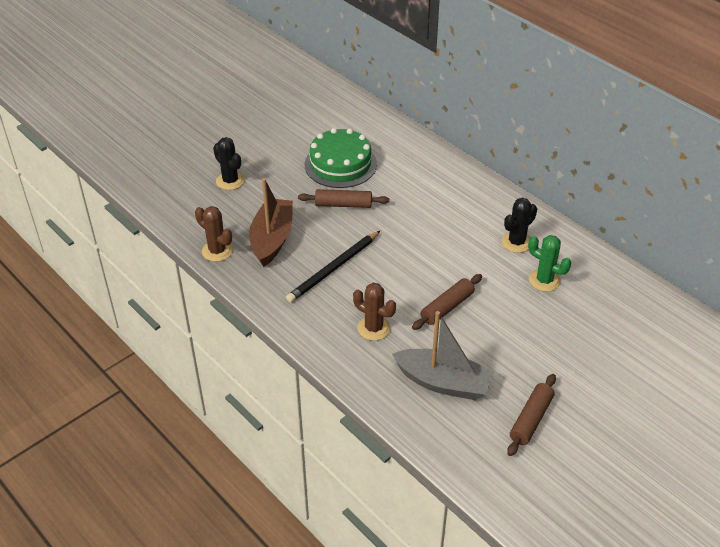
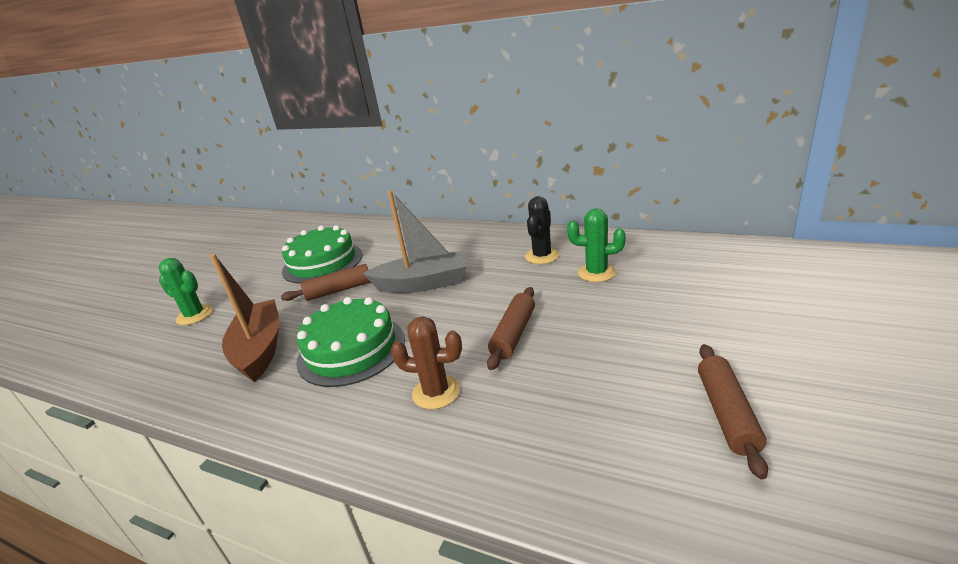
camera: 20 degrees left, 15 degrees down
brown cactus [195,206,233,262] -> none
black cactus [213,137,245,190] -> green cactus [159,258,213,325]
black pencil [286,231,380,303] -> green cake [296,297,405,387]
grey boat [392,311,495,400] -> grey boat moved to [363,191,467,293]

